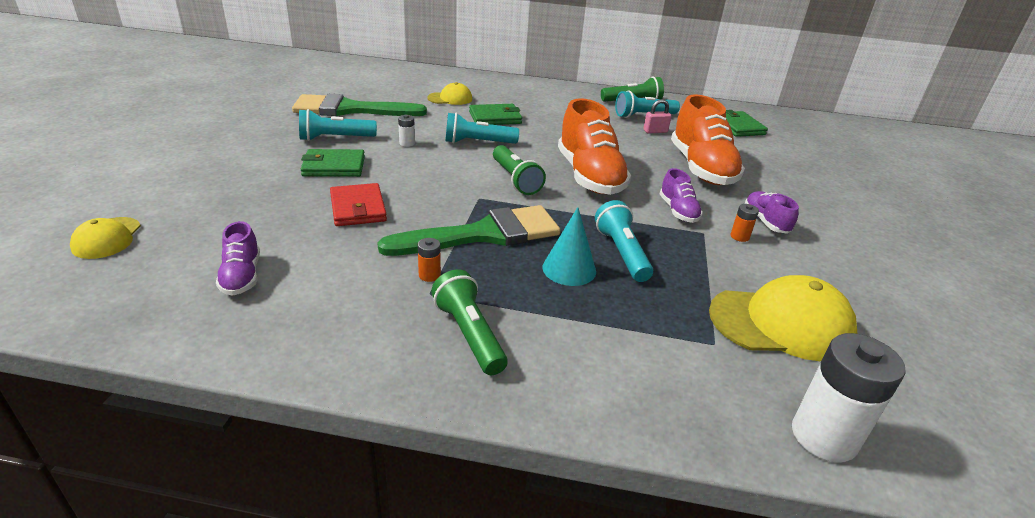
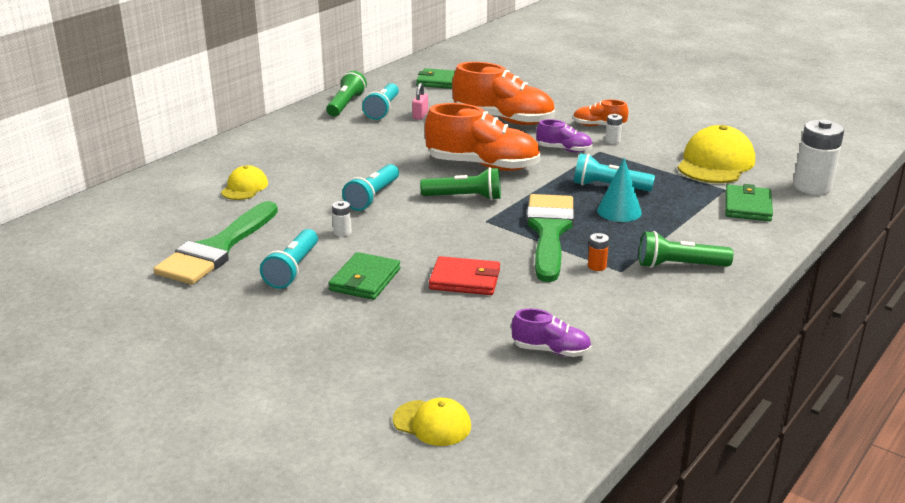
camera: 60 degrees left, 5 degrees down
green wallet [469,104,522,125] -> green wallet moved to [725,184,773,221]
orange battery [731,204,759,242] -> white battery [605,114,622,144]
purple shoe [745,191,799,234] -> orange shoe [573,100,628,126]

